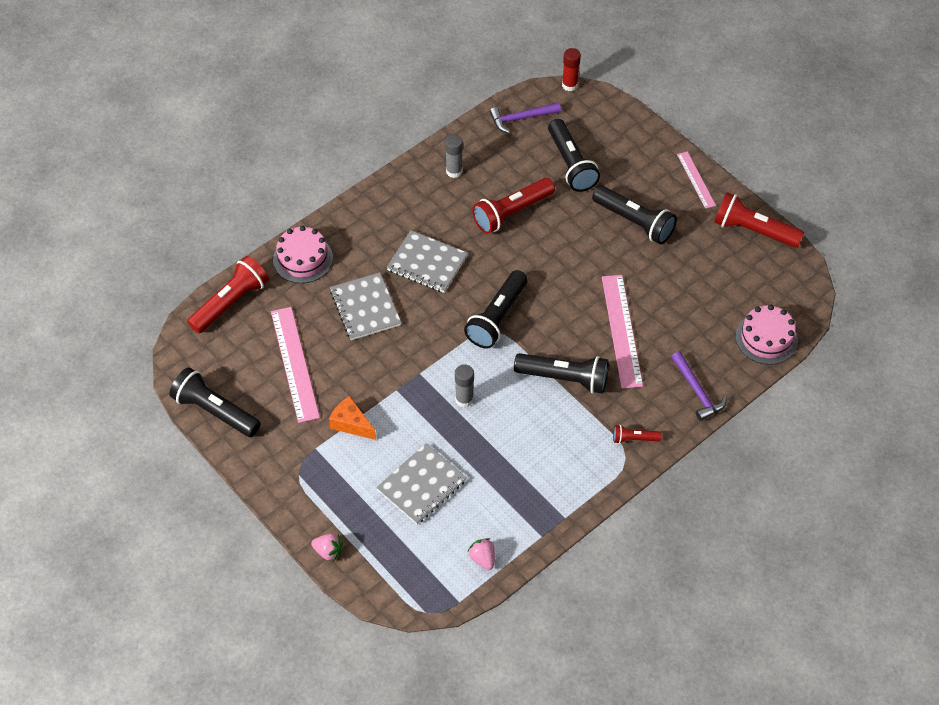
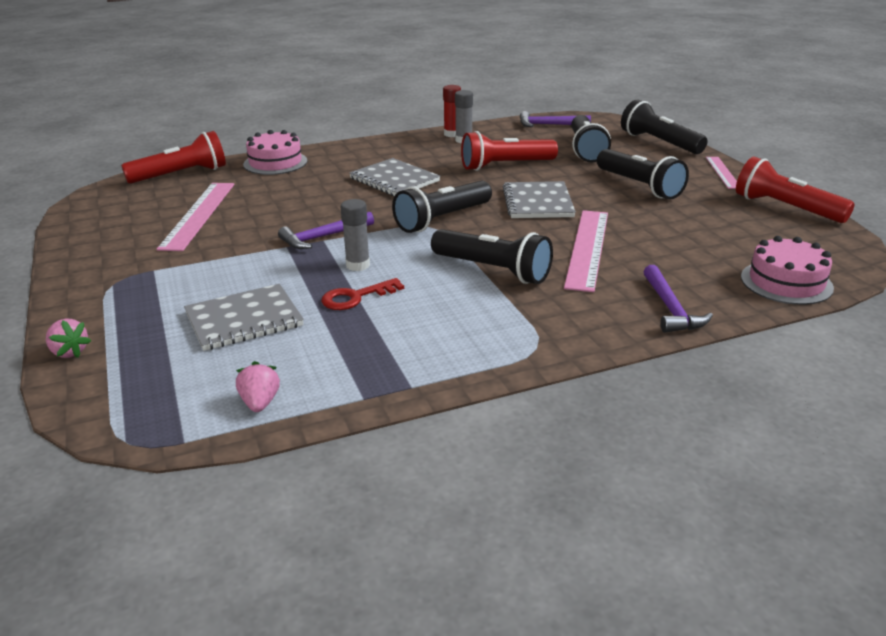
camera: 20 degrees right, 25 degrees down
black flashlight [170,367,261,437] -> black flashlight moved to [621,99,708,154]
orange cheese [329,396,376,440] -> none
grey notebook [330,272,401,340] -> grey notebook moved to [503,181,576,218]
red glue stick [562,48,581,91] -> red glue stick moved to [443,85,461,137]
red flashlight [613,425,661,444] -> none
none -> purple hammer [278,212,374,249]
none -> red key [321,278,404,310]

